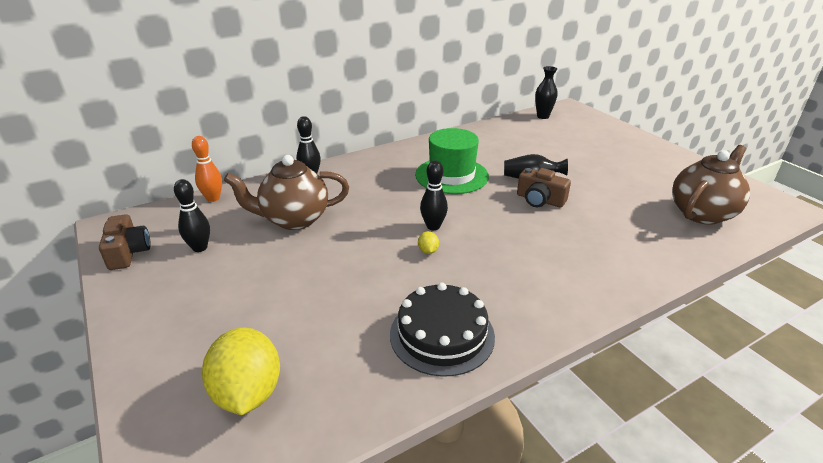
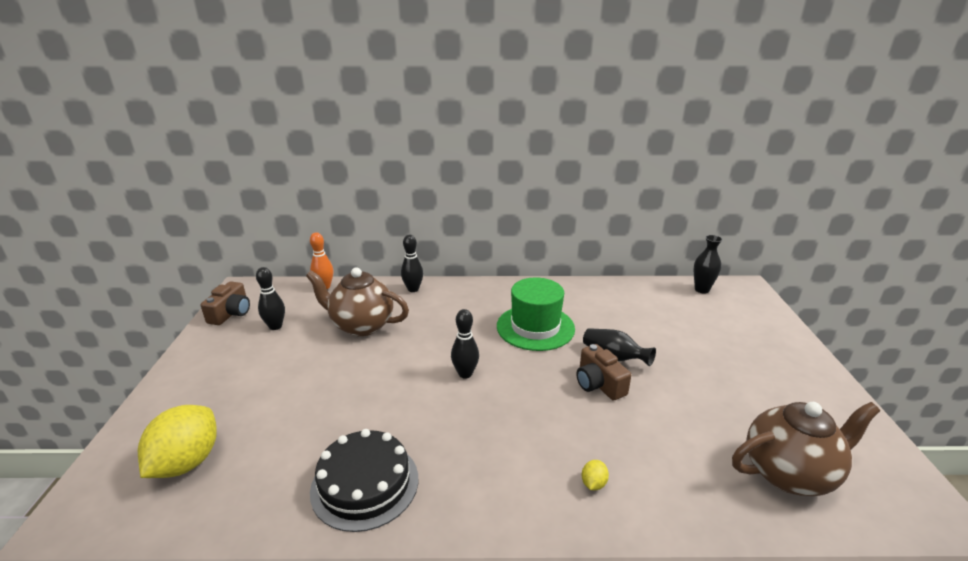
camera: 30 degrees right, 5 degrees down
yellow lemon [418,231,439,254] -> yellow lemon moved to [582,460,609,490]

